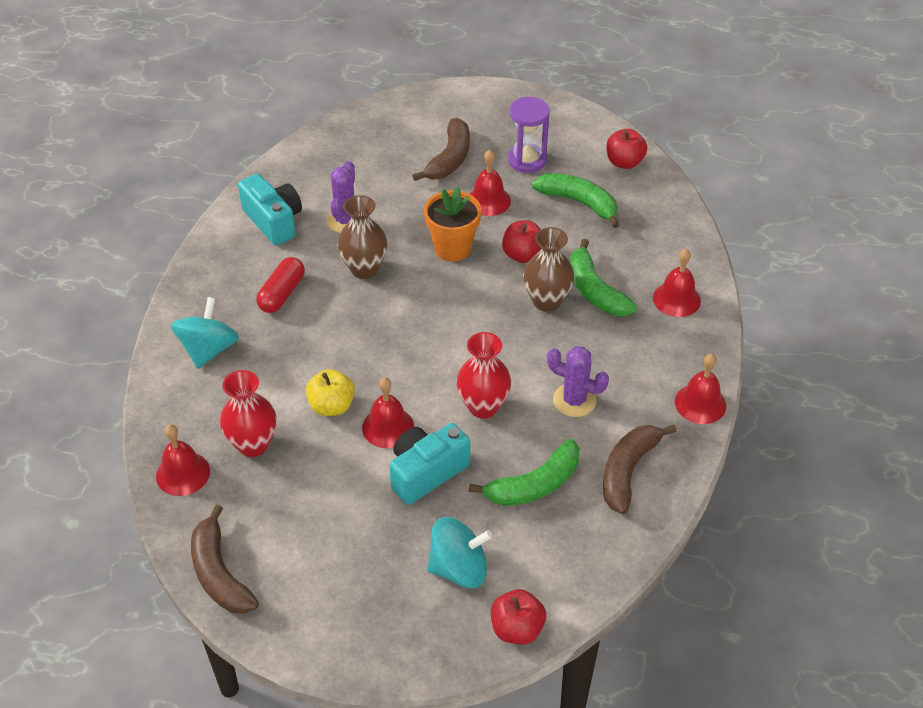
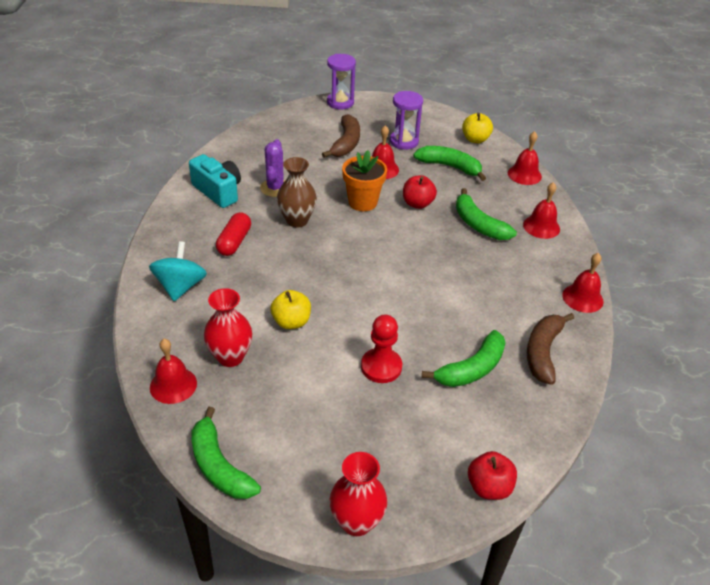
camera: 10 degrees left, 5 degrees down
brown banana [191,504,259,614] -> green banana [191,407,261,499]
red bell [362,378,414,448] -> red bell moved to [508,131,542,185]
turquoise camera [389,423,470,505] -> red pawn [361,314,402,383]
turquoise spinning top [427,517,493,588] -> none
red vase [456,332,511,419] -> red vase moved to [329,452,387,536]
brown vase [523,227,574,312] -> none
purple cactus [547,346,609,417] -> none
red apple [606,129,647,169] -> yellow apple [462,113,493,143]
none -> purple hourglass [327,54,356,109]

